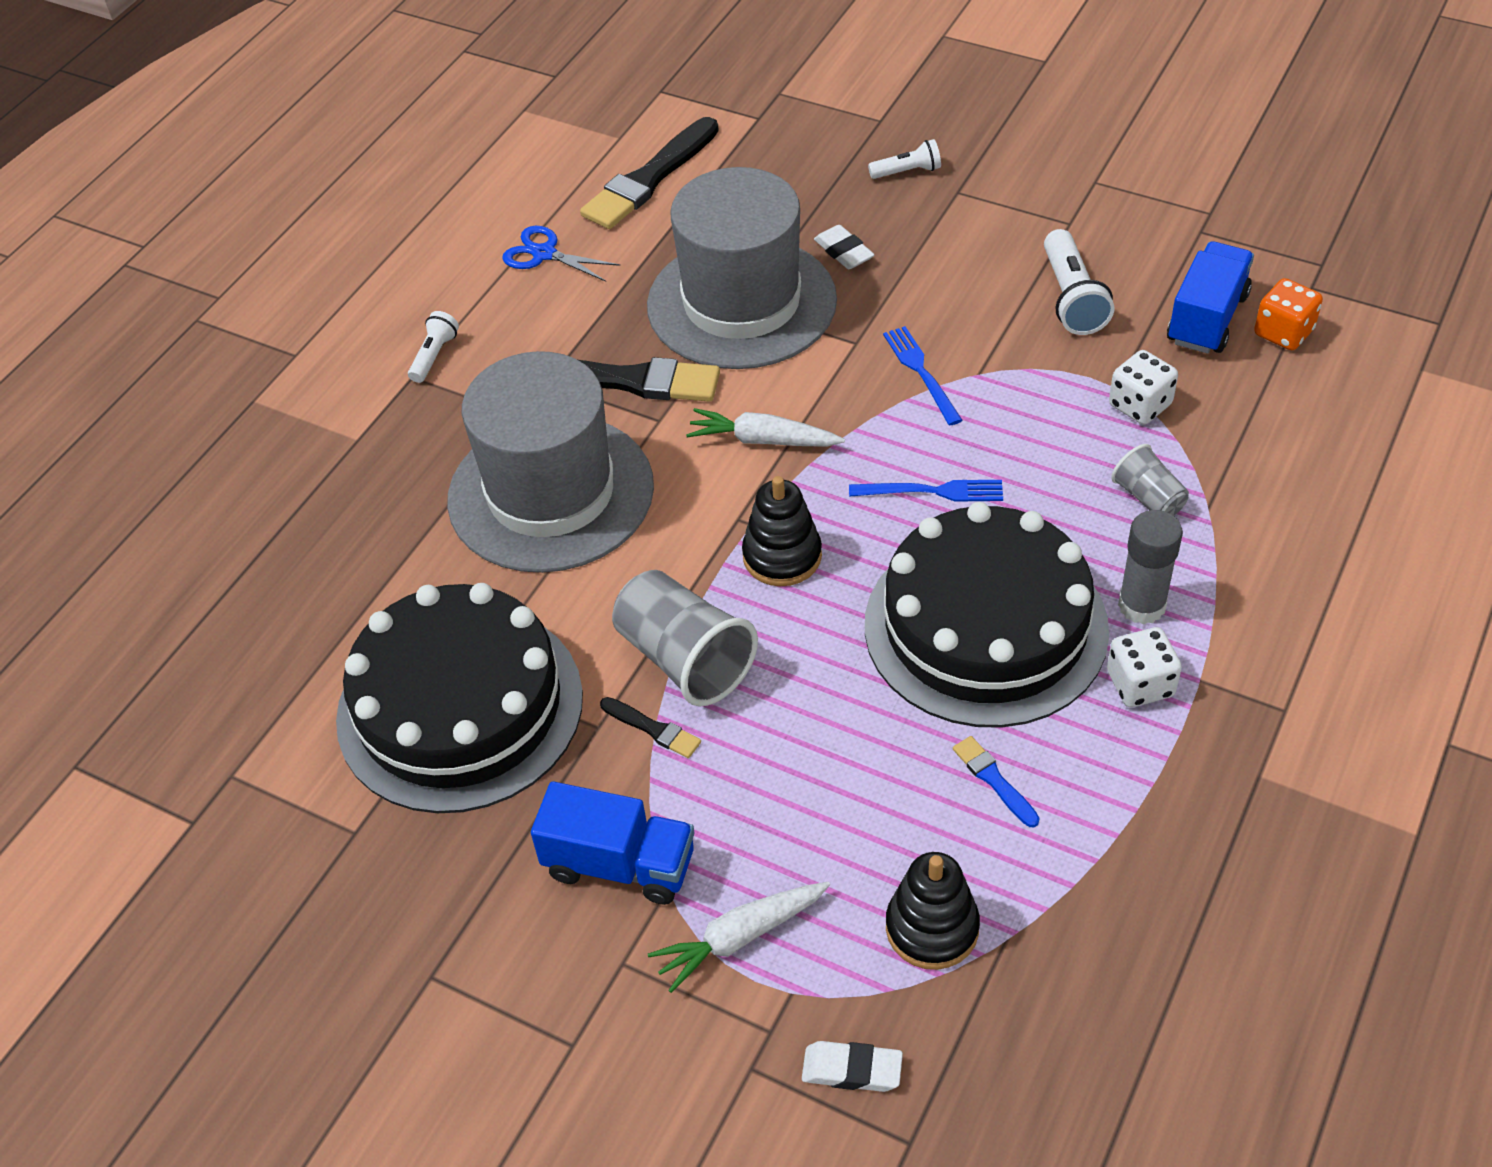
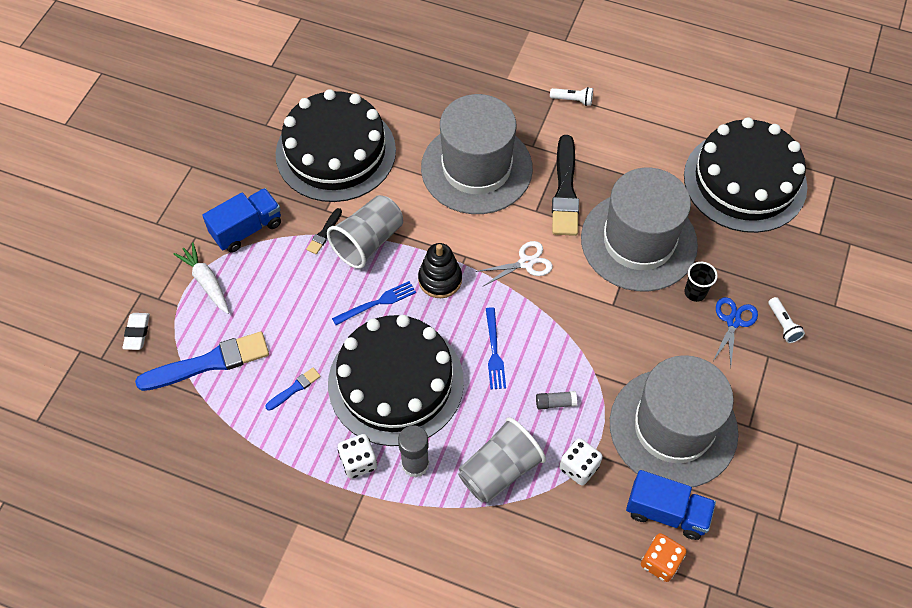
camera: 80 degrees right, 10 degrees up
blue scissors [502,226,620,282] -> blue scissors moved to [713,297,758,366]
blue truck [531,781,694,905] -> blue truck turned 135 degrees counterclockwise [202,188,281,253]
black brush [580,117,719,229] -> black cake [684,117,807,233]
white carrot [686,408,845,447] -> white scissors [476,241,553,286]
white eraser [814,225,875,269] -> black cup [684,262,718,302]
blue fork [883,326,962,426] -> blue fork moved to [332,281,416,325]
black stacking toy [886,852,980,970] -> blue brush [135,332,269,391]
white flashlight [1044,229,1114,335] -> grey hat [610,355,739,487]
grey cup [1111,444,1189,516] -> grey cup [458,417,546,503], size x1.81
none -> grey glue stick [536,391,577,410]

